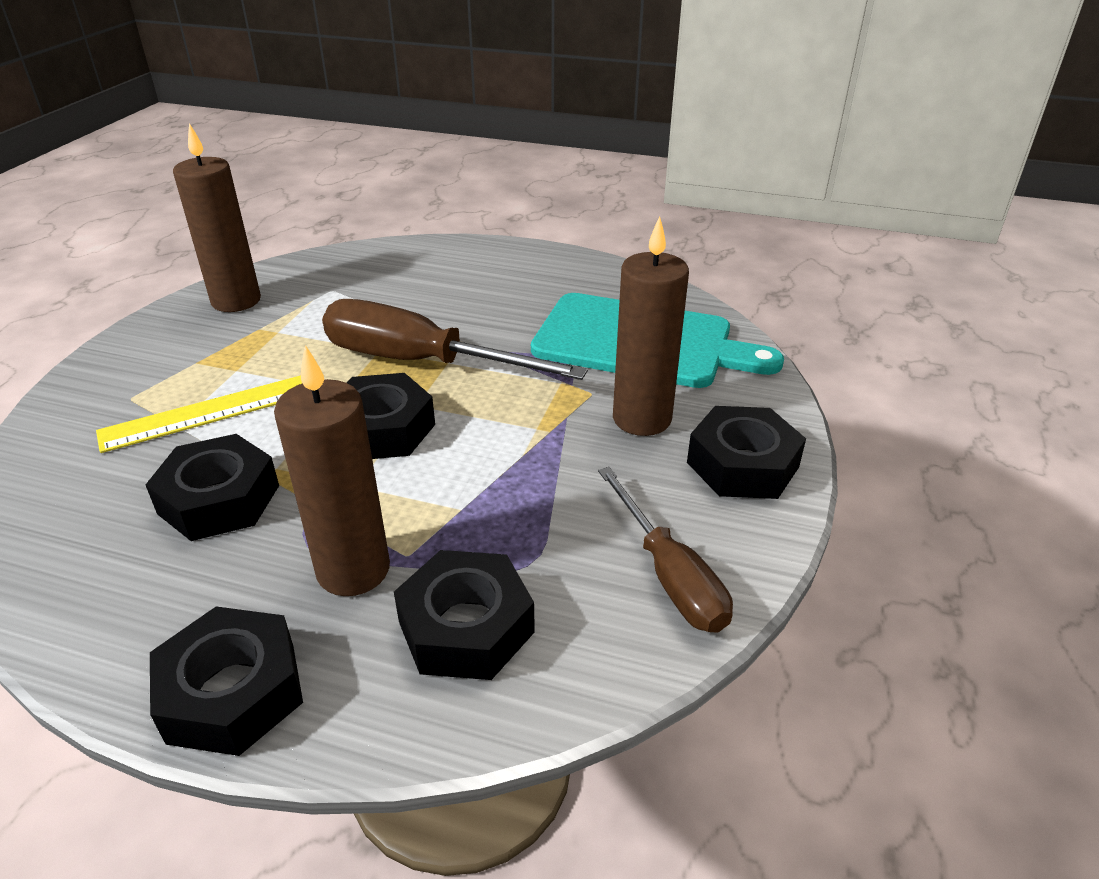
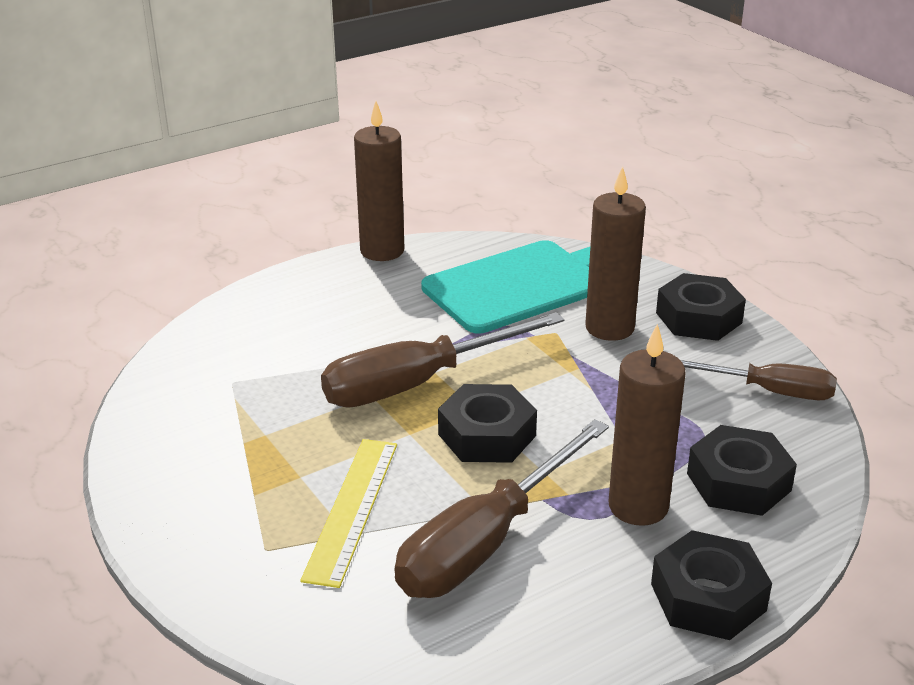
camera: 50 degrees left, 5 degrees down
black nut [146,434,279,541] -> brown screwdriver [394,419,609,598]
brown candle [173,123,261,312] -> brown candle moved to [354,101,404,261]

